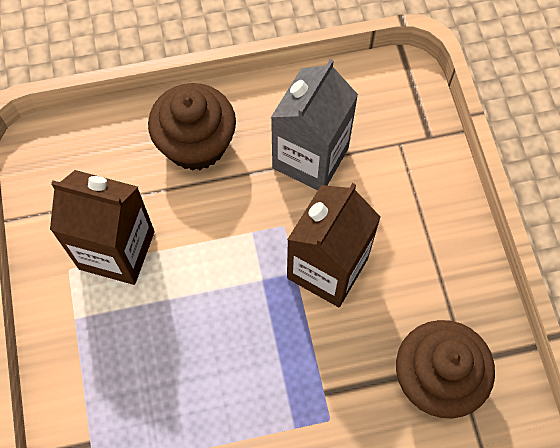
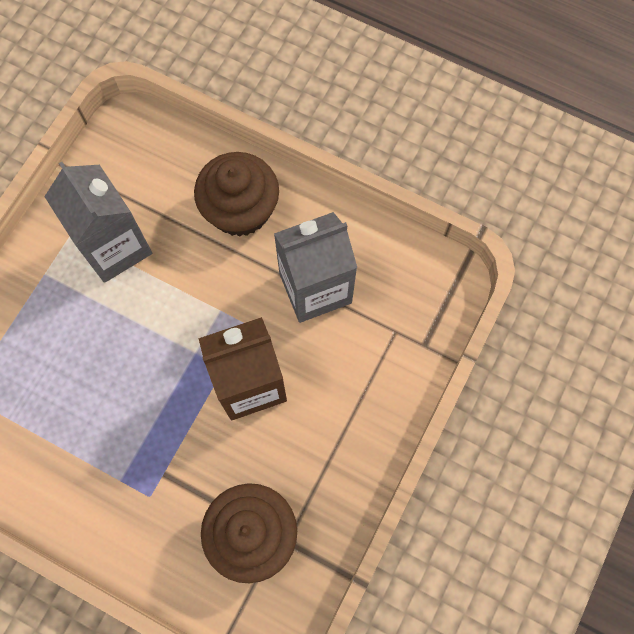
camera: 40 degrees right, 5 degrees up
brown carton [50,170,155,285] -> grey carton [44,162,152,283]

